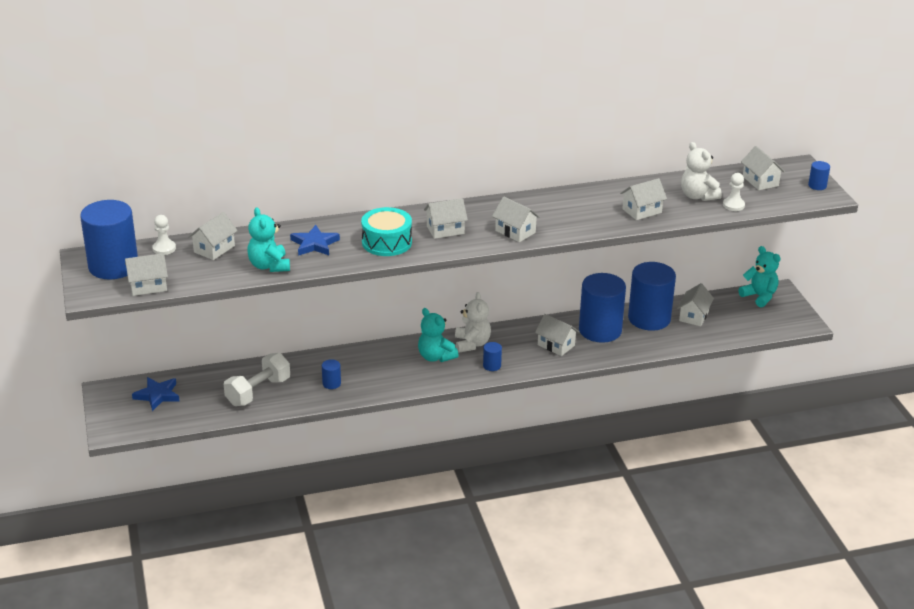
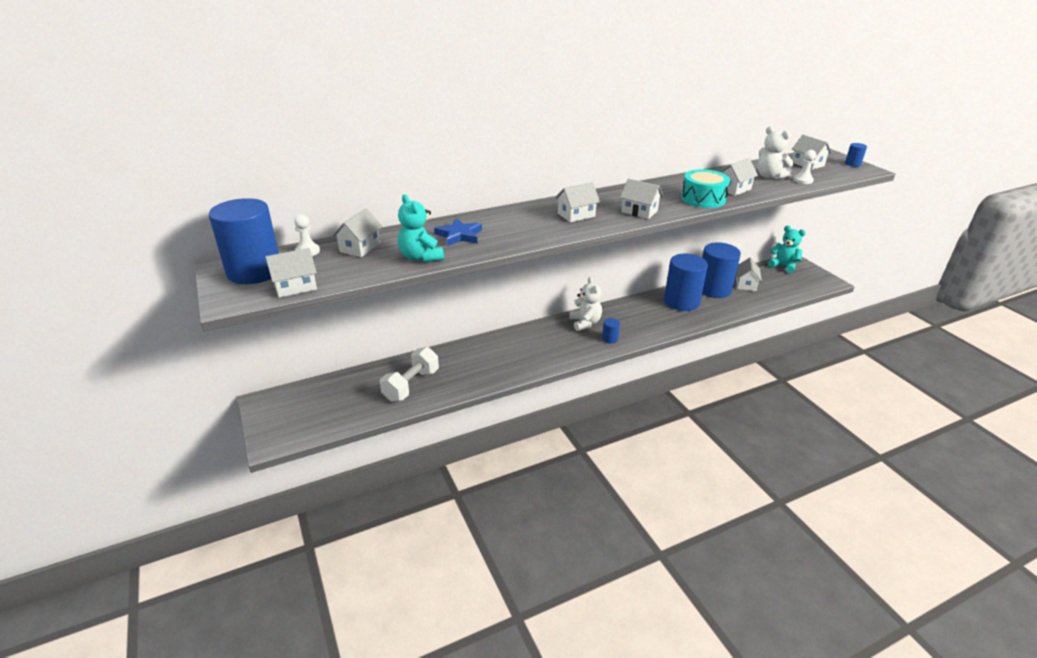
camera: 10 degrees left, 0 degrees up
blue star [132,377,180,411] -> none
blue cylinder [322,359,341,389] -> none
turquoise drum [361,207,412,256] -> turquoise drum moved to [681,169,730,208]
turquoise teddy bear [418,308,459,362] -> none
white house [535,314,579,356] -> none

